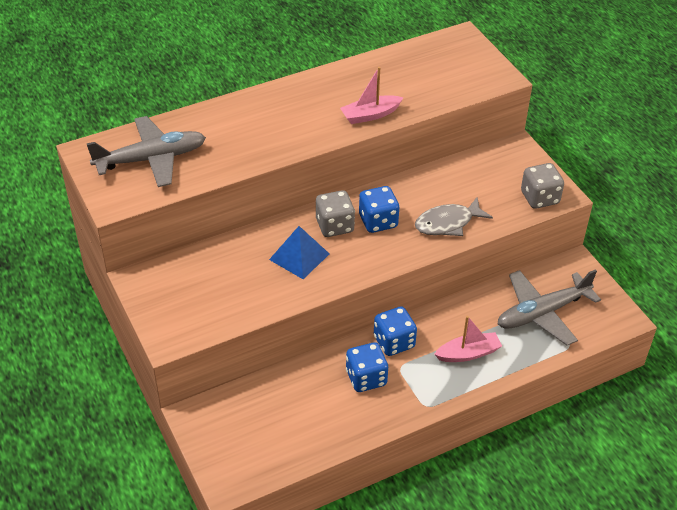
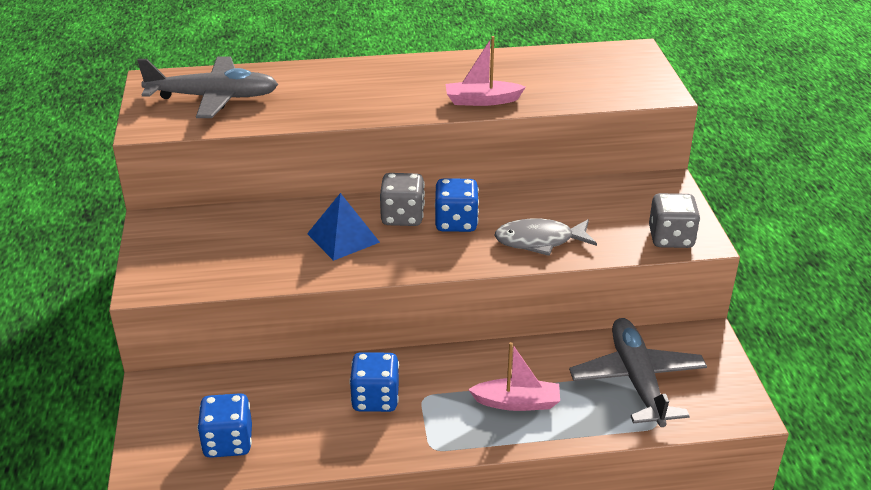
camera: 20 degrees right, 10 degrees down
blue dice [374,306,417,356] -> blue dice moved to [197,393,252,458]
grey plane [498,269,601,345] -> grey plane turned 90 degrees clockwise [569,318,707,427]

